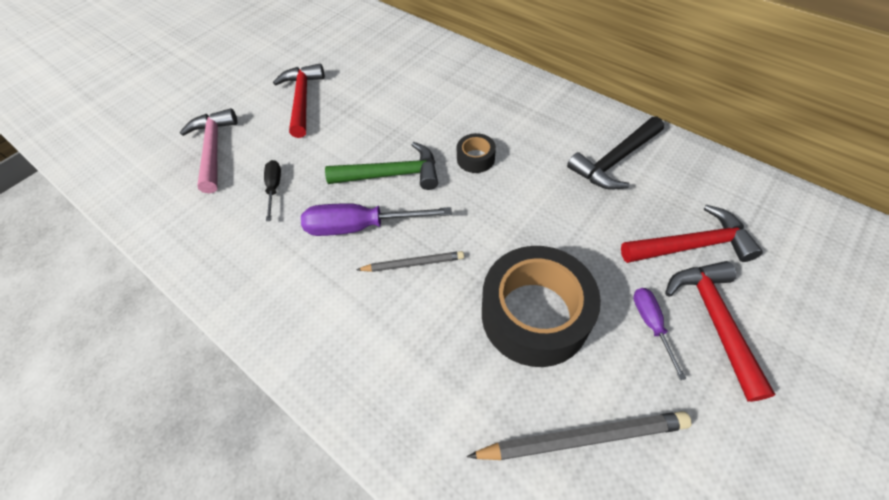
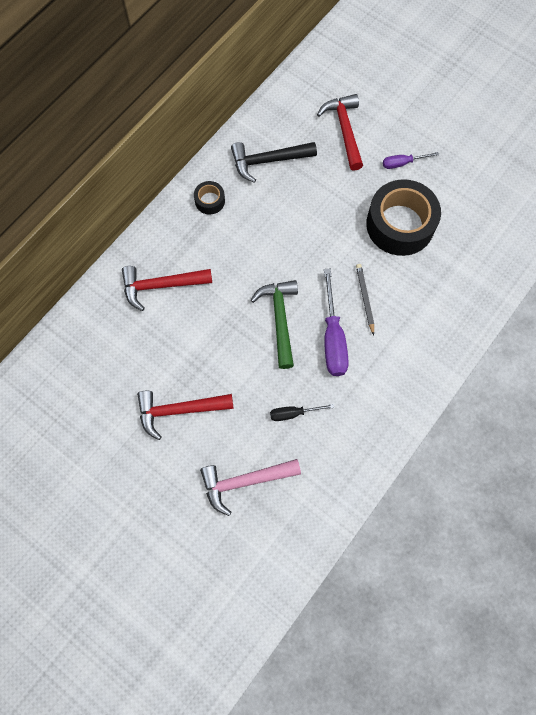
camera: 95 degrees left, 15 degrees up
black tape [457,133,496,173] -> black tape moved to [194,181,225,215]
grey pencil [467,411,692,460] -> none
black hammer [567,116,664,190] -> black hammer turned 120 degrees clockwise [231,142,317,183]
red hammer [665,261,775,402] -> red hammer moved to [122,266,212,311]

